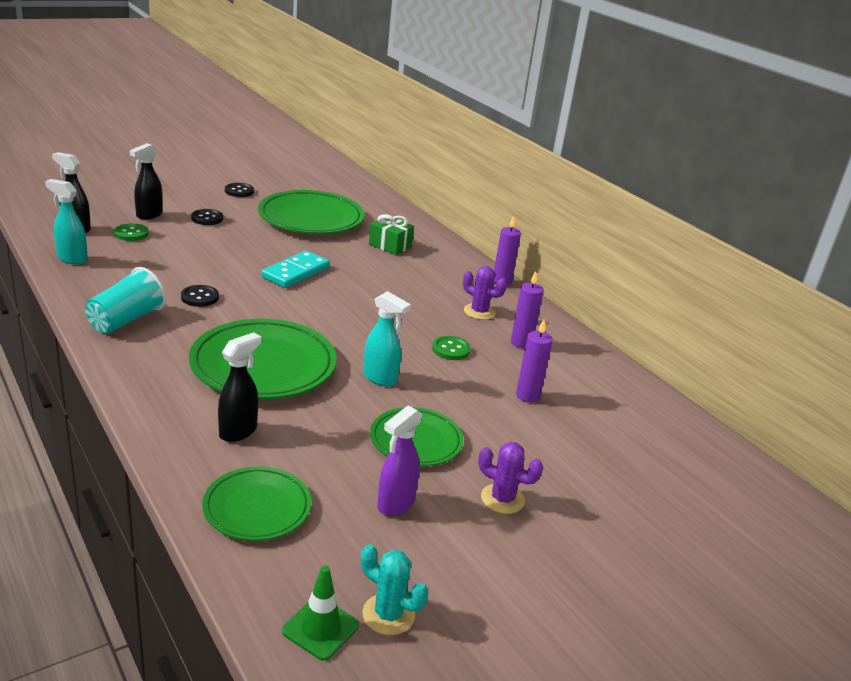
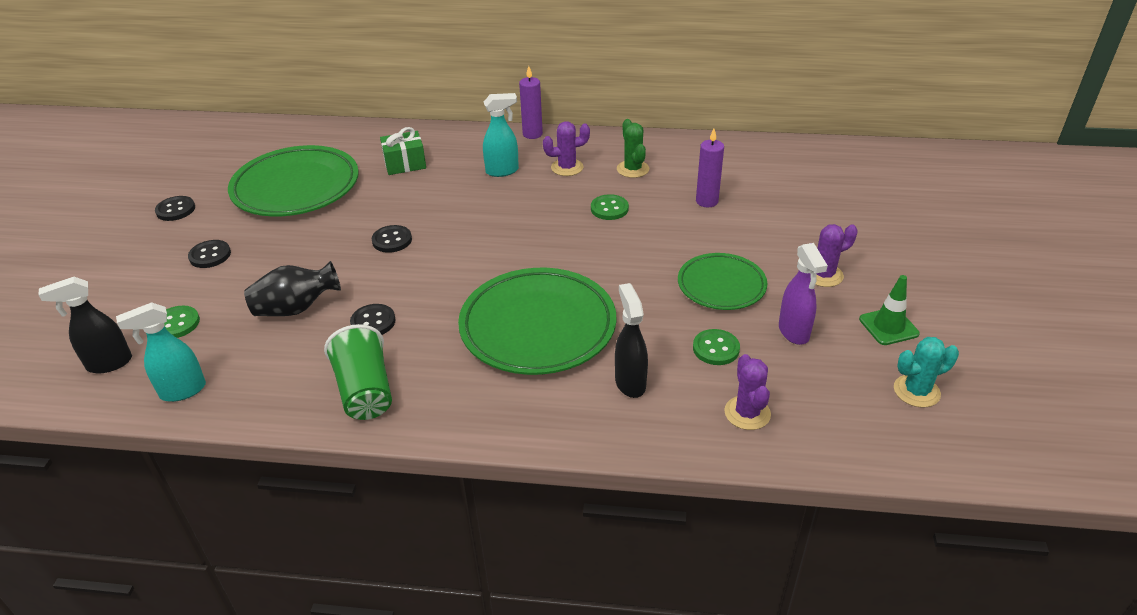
camera: 45 degrees left, 10 degrees up
turquoise cup [85,267,166,334] -> green cup [324,324,392,420]
black spray bottle [130,143,163,220] -> none
green plate [202,466,311,541] -> purple cactus [724,354,771,430]
turquoise domino [261,251,330,288] -> black button [372,225,412,253]
green traffic cone [282,566,359,661] -> green traffic cone moved to [859,275,920,345]
turquoise spray bottle [363,291,411,386] -> turquoise spray bottle moved to [483,93,519,177]
purple candle [511,271,544,349] -> green cactus [617,119,649,178]
none -> black vase [244,261,341,316]
none -> green button [693,329,740,365]

